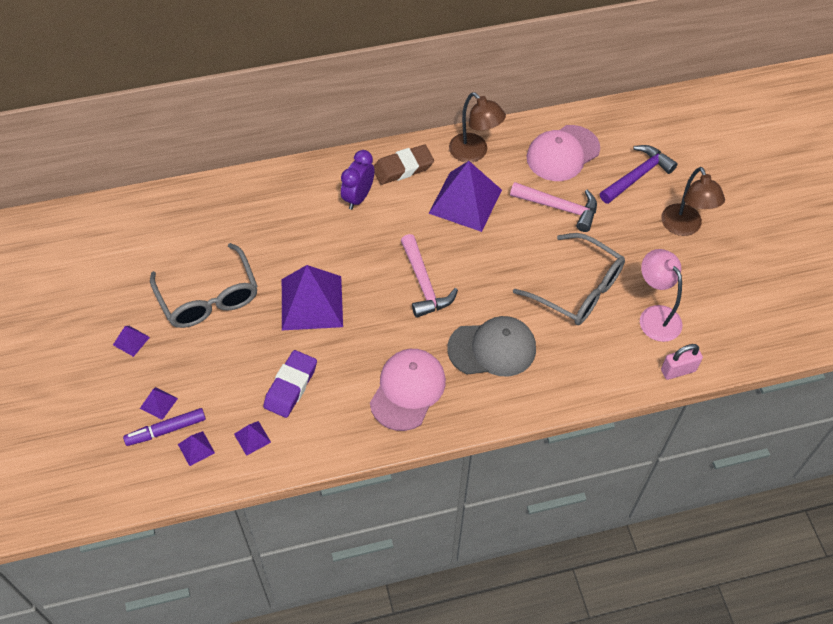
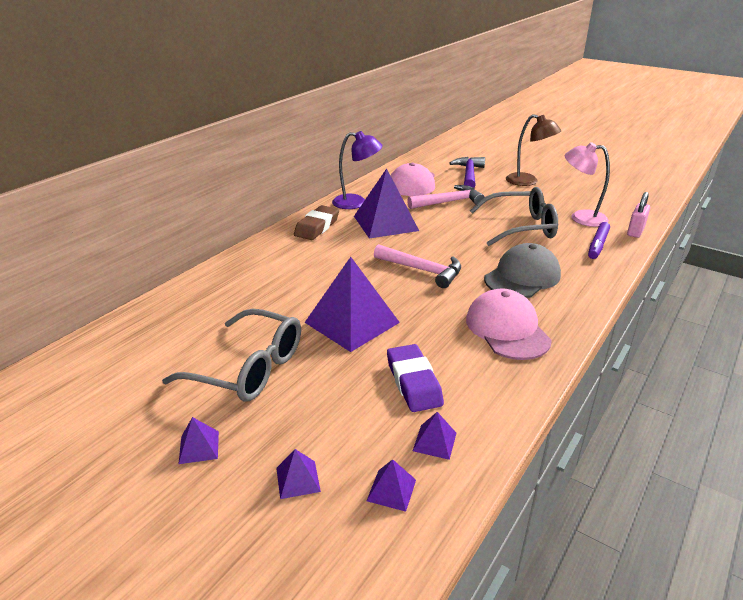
camera: 40 degrees left, 25 degrees down
purple marker [123,408,206,446] -> purple marker moved to [588,222,610,259]
purple clock [341,150,375,210] -> none
brown lamp [449,92,506,162] -> purple lamp [332,131,383,209]

